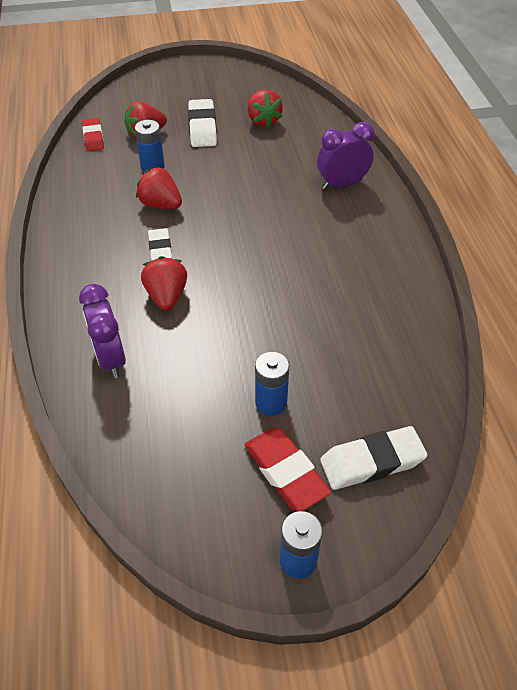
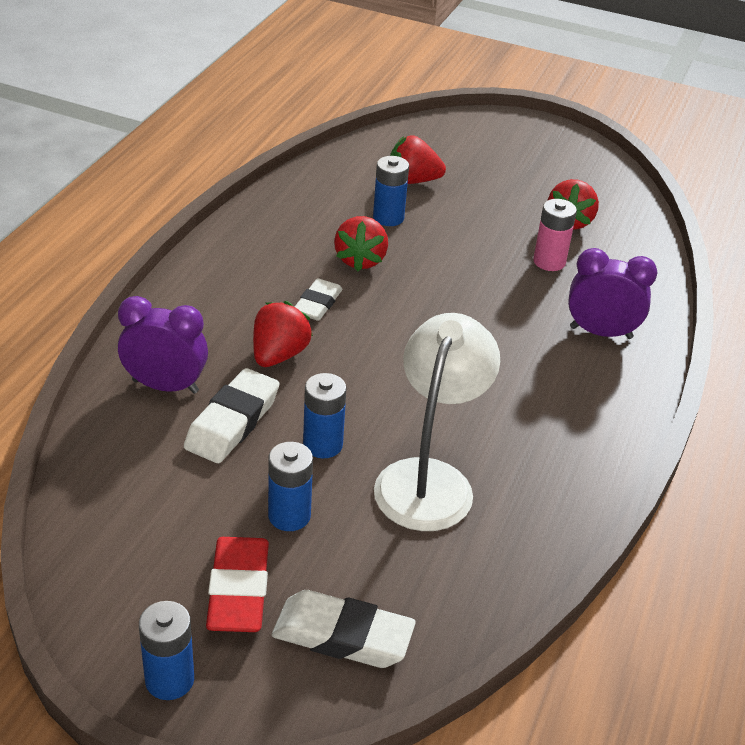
camera: 30 degrees right, 10 degrees down
purple clock [79,284,126,378] -> purple clock turned 90 degrees clockwise [118,296,208,394]
red eraser [82,118,104,151] -> none
red strawberry [136,167,182,209] -> red strawberry turned 150 degrees counterclockwise [334,216,388,271]
white eraser [188,99,217,147] -> white eraser moved to [184,368,279,463]
none -> blue battery [303,373,347,458]
none -> white lamp [374,313,500,531]
none -> pink battery [533,199,577,271]

